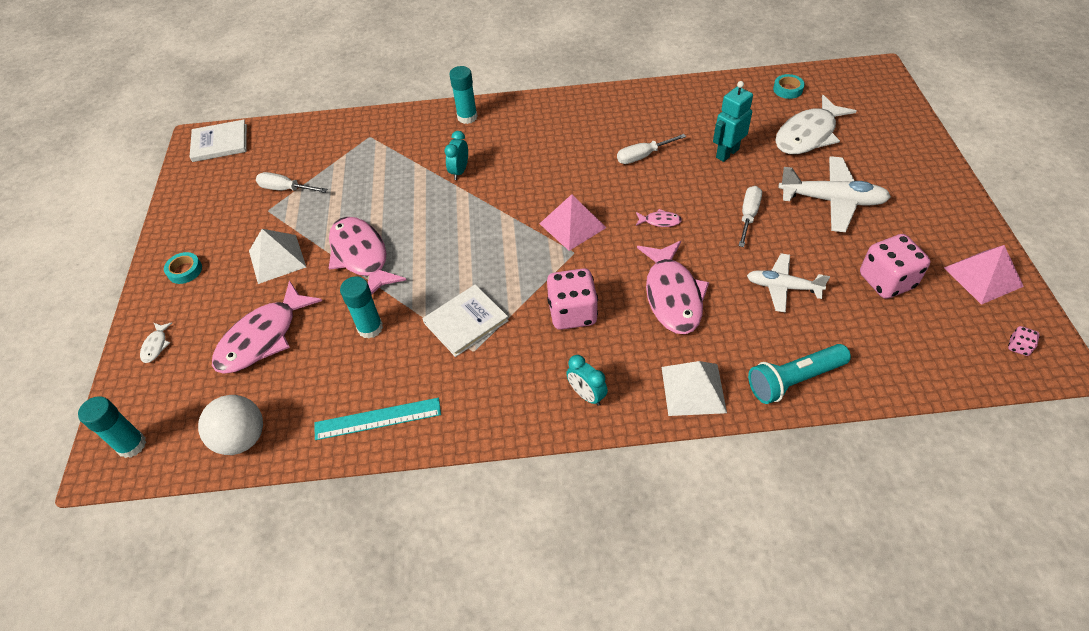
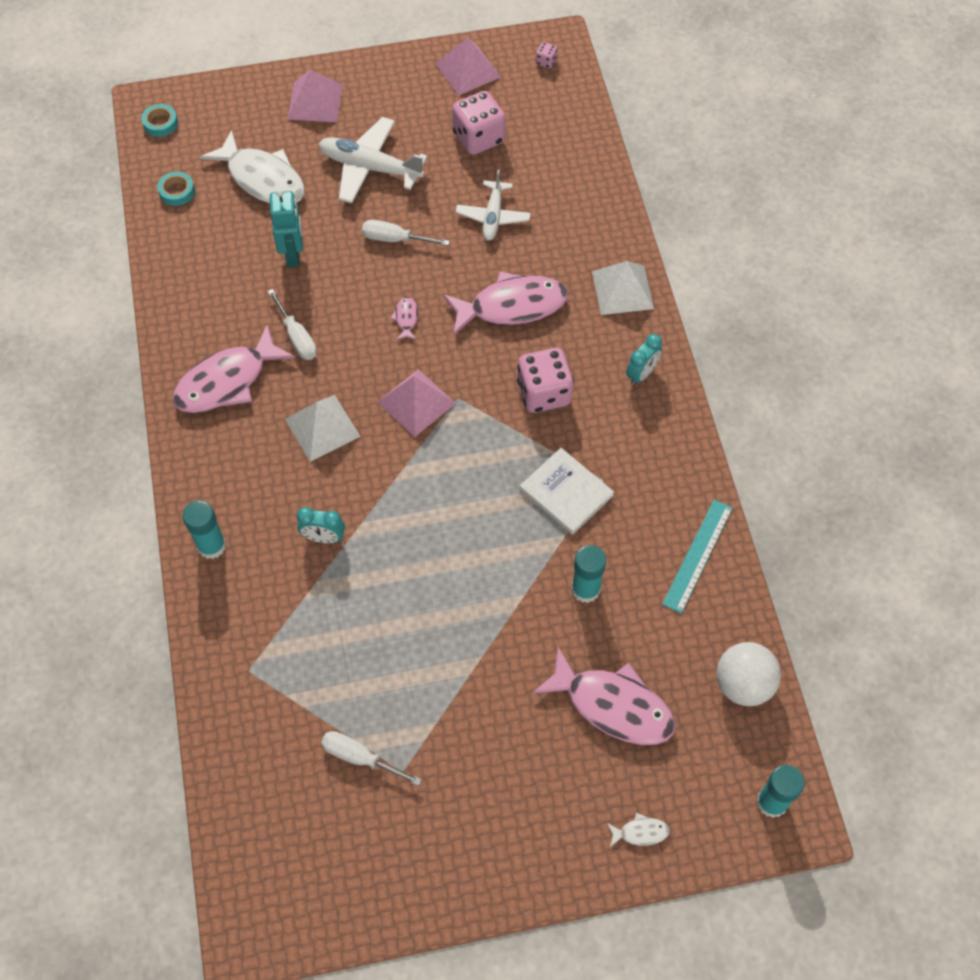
camera: 100 degrees left, 10 degrees up
turquoise tape [164,252,202,284] -> turquoise tape moved to [141,104,178,137]
white book [190,120,247,162] -> none
white pyramid [249,229,306,284] -> white pyramid moved to [285,395,361,462]
white screwdriver [256,172,327,193] -> white screwdriver turned 105 degrees clockwise [321,731,422,786]
turquoise ruler [314,398,441,440] -> turquoise ruler turned 45 degrees clockwise [662,499,733,613]
pink fish [329,217,406,294] -> pink fish moved to [172,325,295,413]
turquoise robot [713,81,753,162] -> turquoise robot turned 135 degrees counterclockwise [270,189,303,267]
turquoise flashlight [748,344,851,404] -> none
white plane [778,156,891,232] -> white plane turned 75 degrees counterclockwise [318,117,428,204]
none -> pink pyramid [287,70,343,122]

